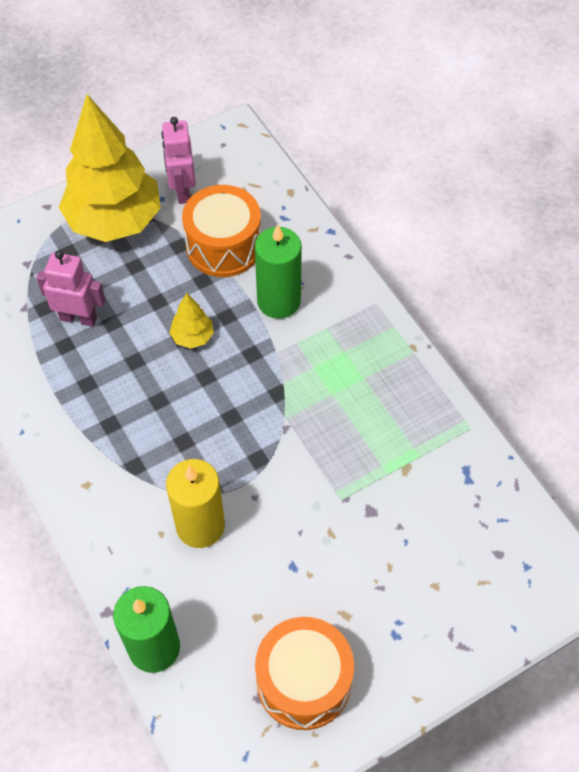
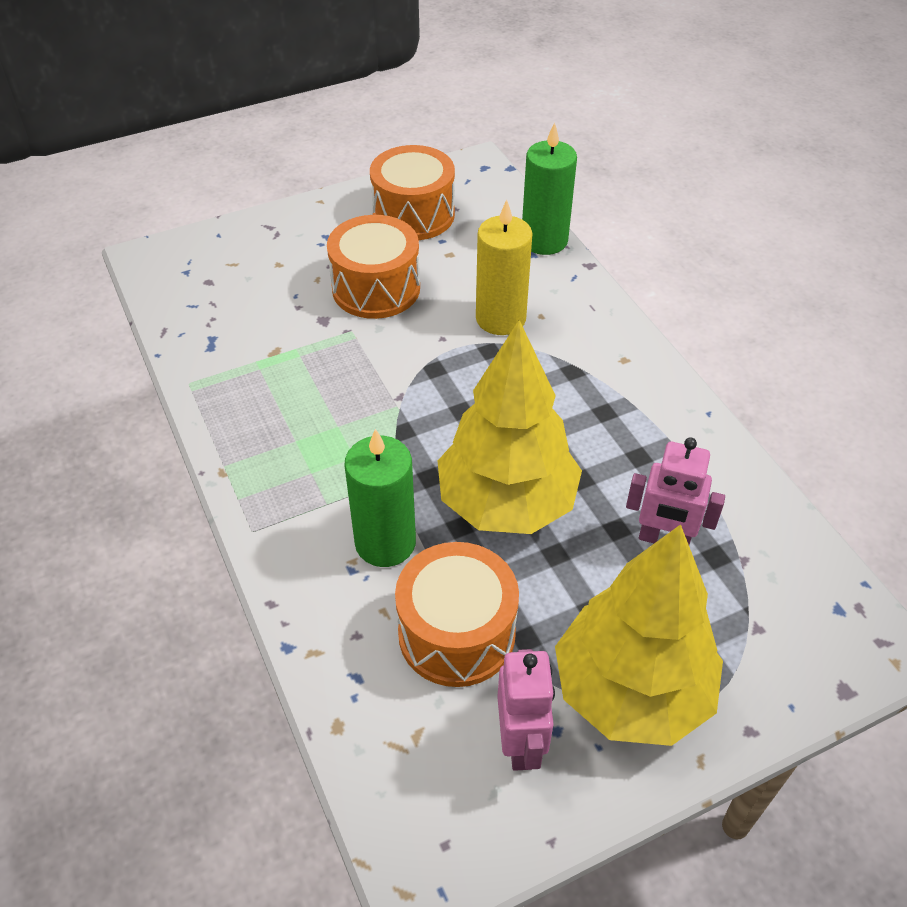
camera: 175 degrees left, 10 degrees down
yellow tree [169,293,214,349] -> yellow tree [438,320,582,534], size x2.41
none -> orange drum [327,215,420,319]

